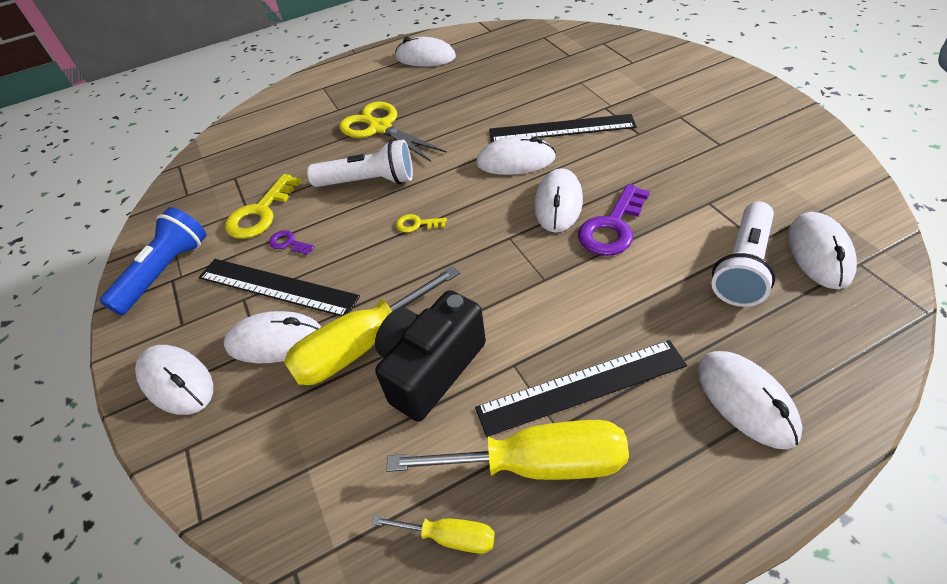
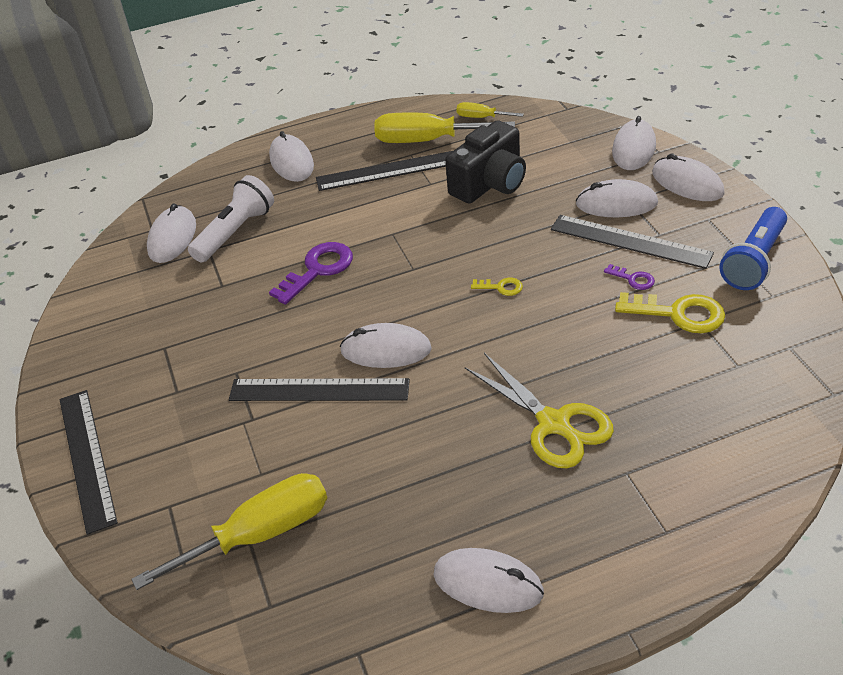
camera: 175 degrees left, 5 degrees down
yellow key [225,174,302,239] -> yellow key turned 75 degrees clockwise [615,292,725,333]
yellow screwdriver [284,266,460,385] -> yellow screwdriver moved to [131,473,327,590]
white flashlight [307,139,413,187] -> none
white mouse [534,168,583,232] -> white mouse moved to [612,116,656,170]
none -> black ruler [59,390,118,535]

